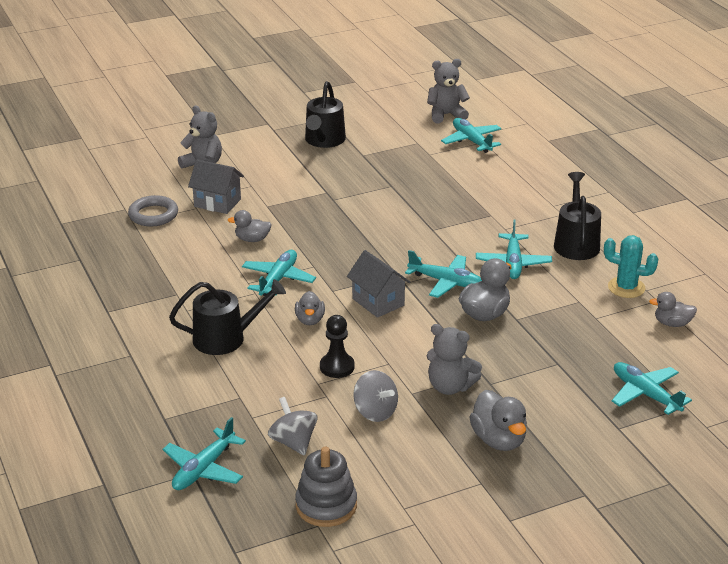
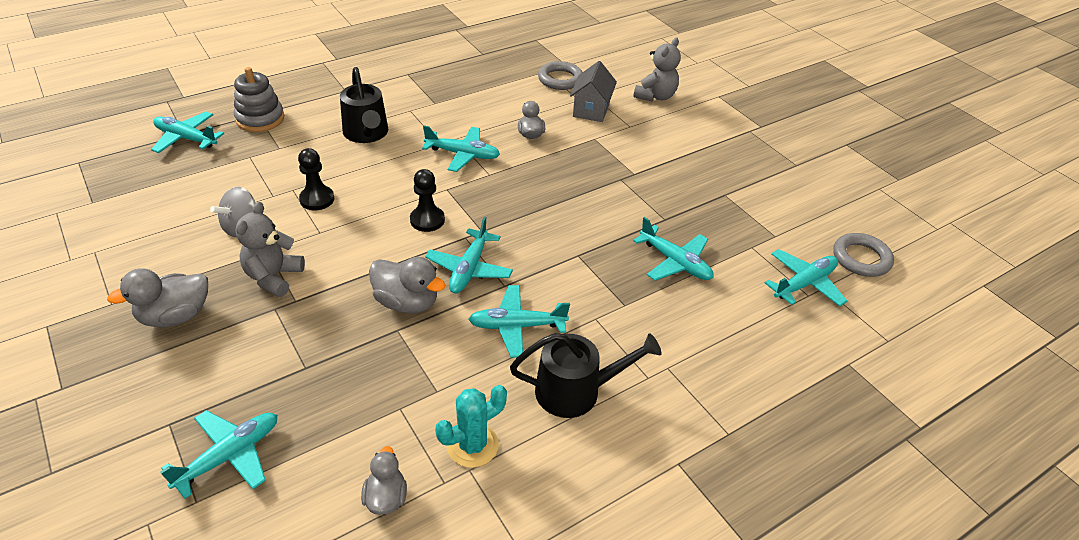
camera: 80 degrees right, 10 degrees up
grey spinning top [268,397,318,456] -> none
grey duck [295,291,325,325] -> none
grey stacking toy [295,447,357,527] -> grey stacking toy moved to [234,67,284,132]
black watering can [305,81,346,148] -> none
grey house [347,250,410,318] -> black pawn [410,169,445,232]
grey teddy bear [427,59,470,123] -> grey ring [833,233,894,277]
turquoise cactus [604,235,658,298] -> turquoise cactus turned 45 degrees clockwise [435,385,507,468]
none -> turquoise plane [633,217,714,281]

